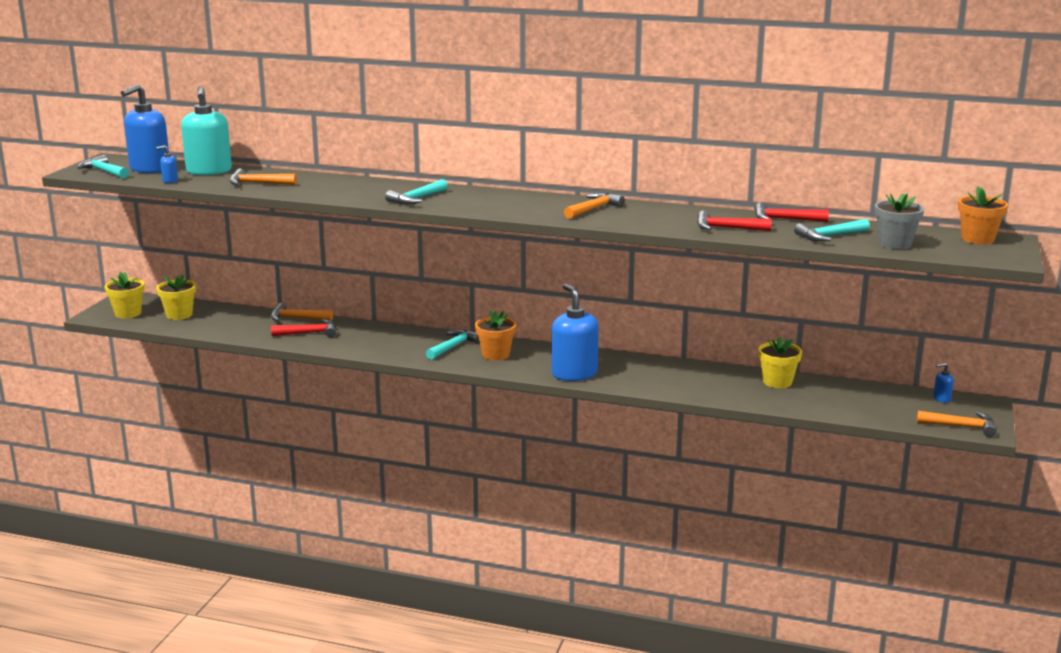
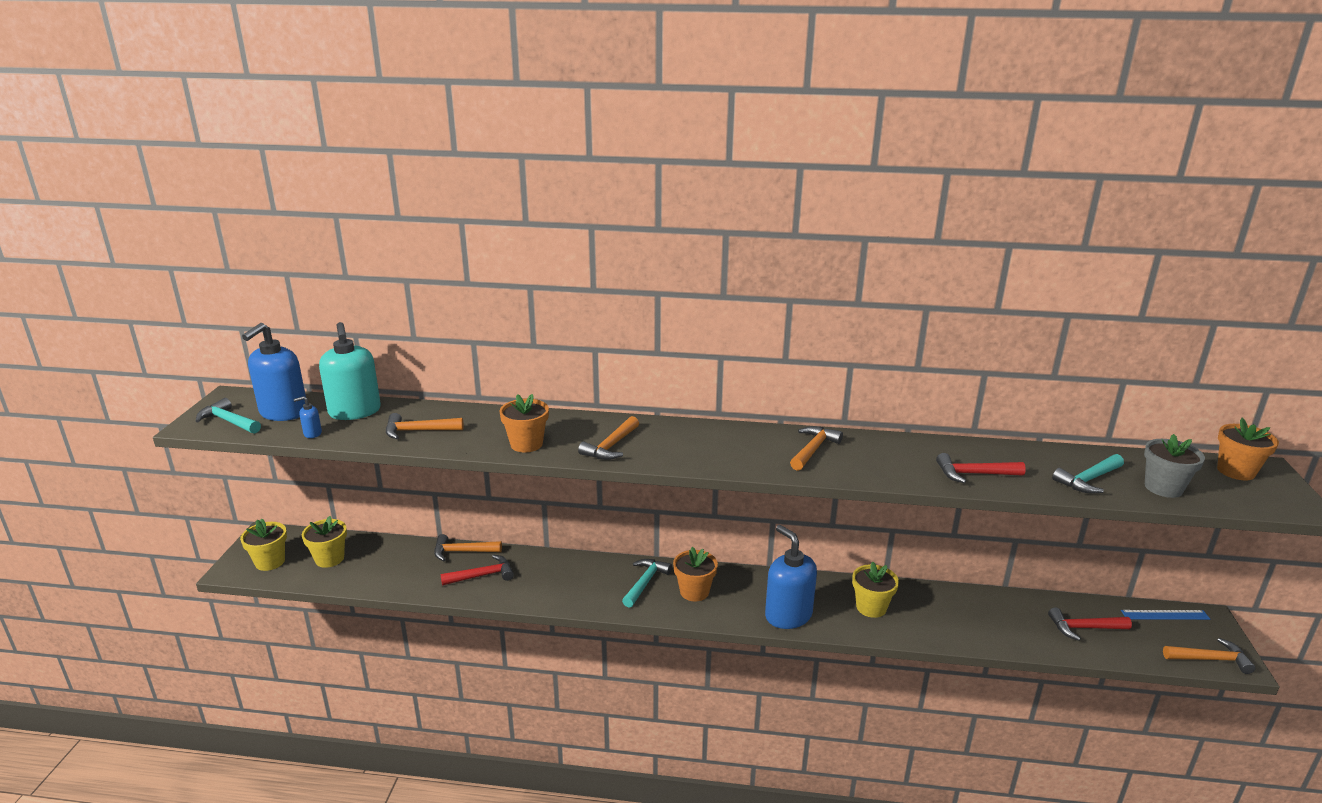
camera: 10 degrees left, 5 degrees up
turquoise hammer [385,179,448,204] -> orange hammer [578,416,639,460]
red hammer [755,202,829,222] -> red hammer moved to [1048,607,1132,641]
yellow flower pot [758,336,802,388] -> yellow flower pot moved to [852,562,899,618]
blue soap dispenser [933,363,954,403] -> blue ruler [1121,610,1210,620]
none -> orange flower pot [499,394,549,452]

